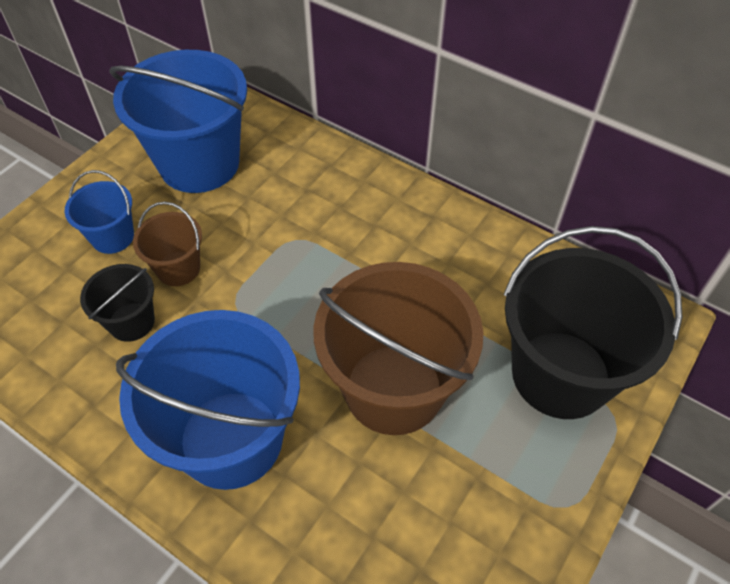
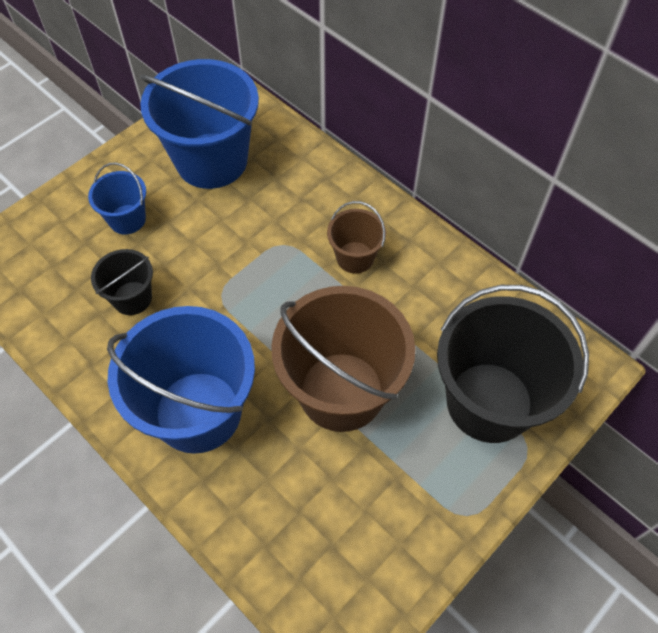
camera: 10 degrees right, 5 degrees up
brown bucket [133,202,202,286] -> brown bucket moved to [327,201,386,273]

